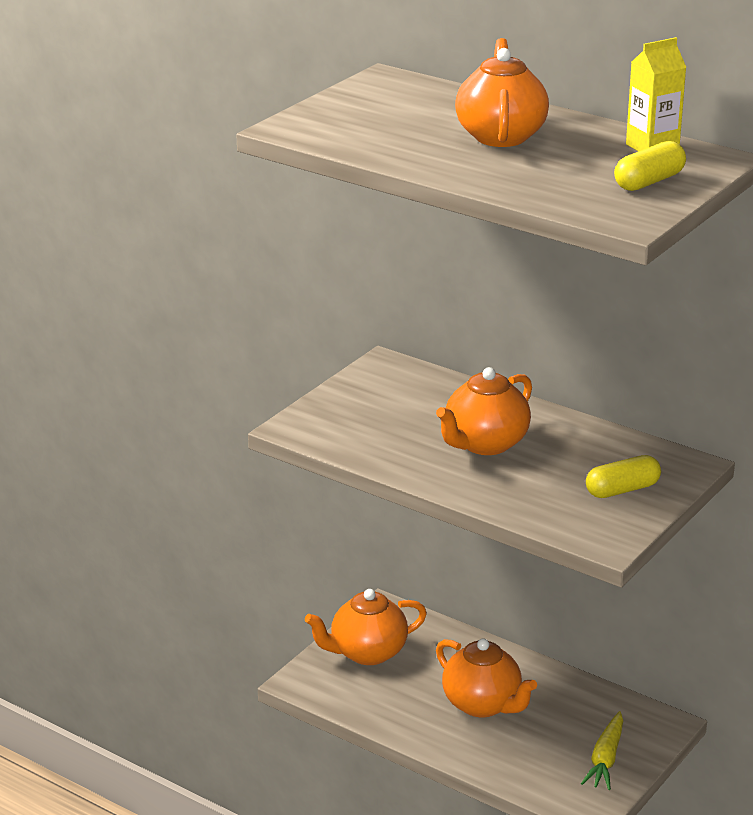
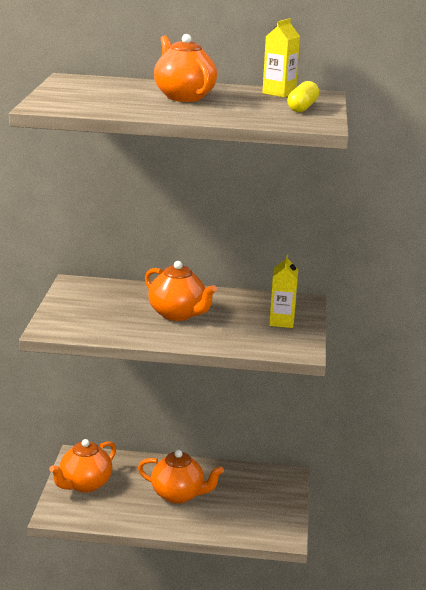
camera: 30 degrees left, 5 degrees down
orange teapot [436,367,532,455] -> orange teapot turned 60 degrees counterclockwise [145,261,217,321]
yellow carrot [581,711,623,790] -> none
yellow capsule [586,455,661,498] -> yellow carton [269,254,298,328]

